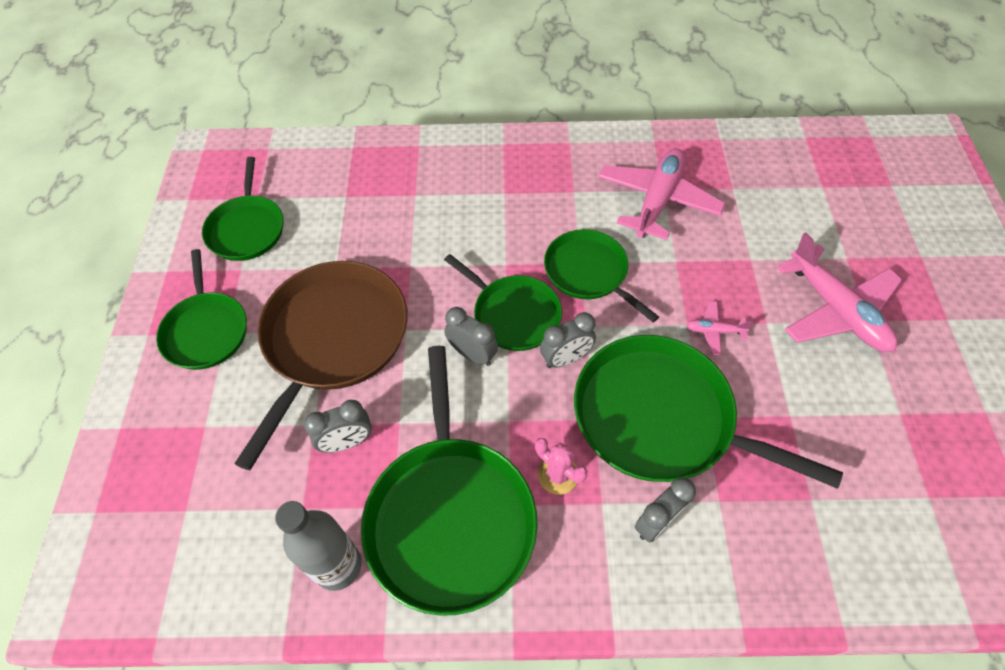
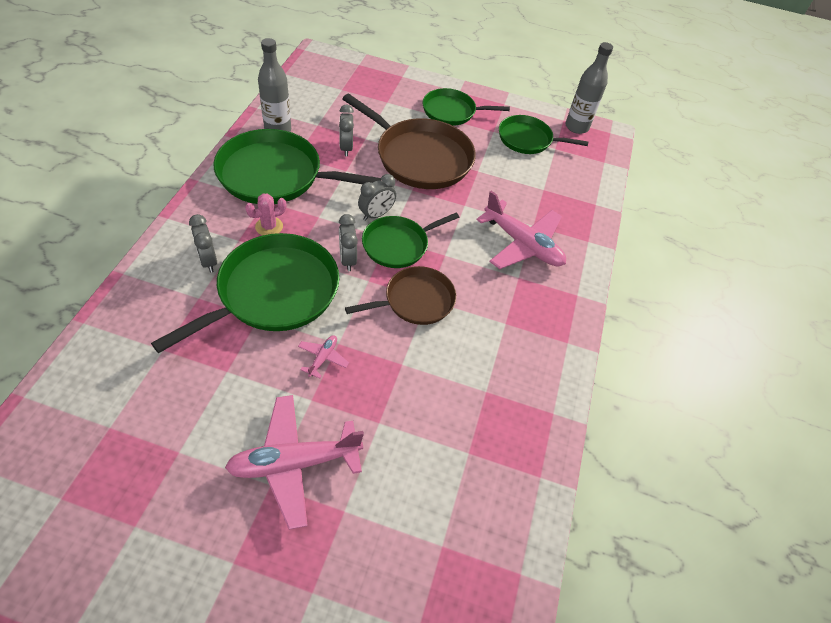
camera: 100 degrees right, 5 degrees down
green pan [544,229,659,322] -> brown pan [345,266,456,325]
pink plane [599,148,725,240] -> pink plane moved to [476,191,566,269]
none -> grey bottle [565,42,613,134]

